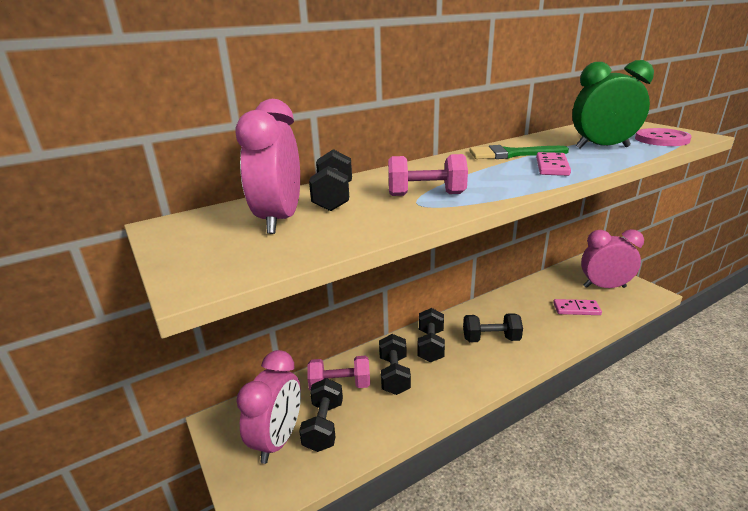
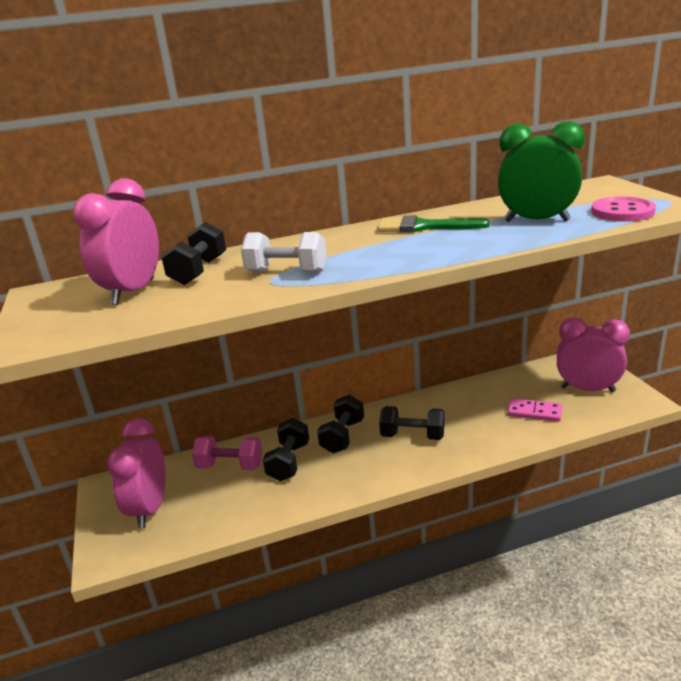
camera: 15 degrees right, 0 degrees up
pink clock [236,350,301,464] -> pink clock turned 150 degrees clockwise [107,418,166,529]
black dumbbell [299,378,343,452] -> none
pink dumbbell [388,154,468,196] -> white dumbbell [241,232,326,272]
pink domino [536,152,571,176] -> none

